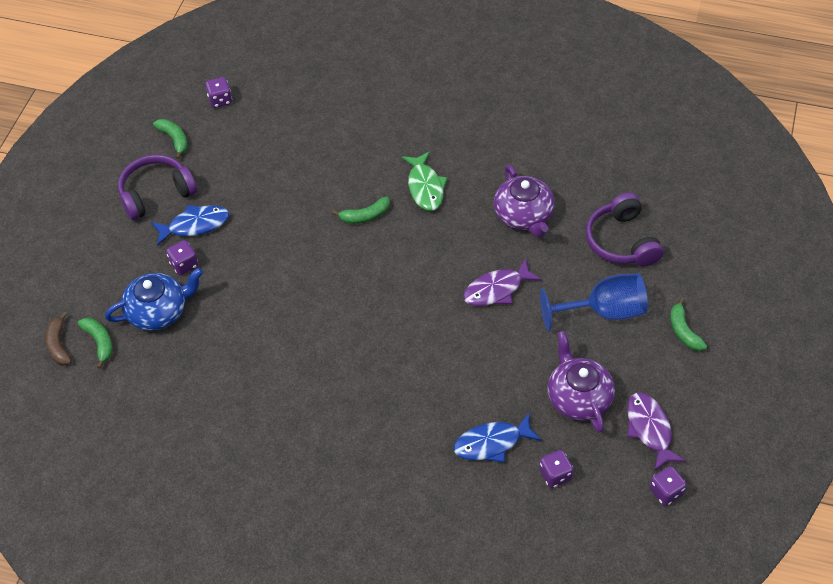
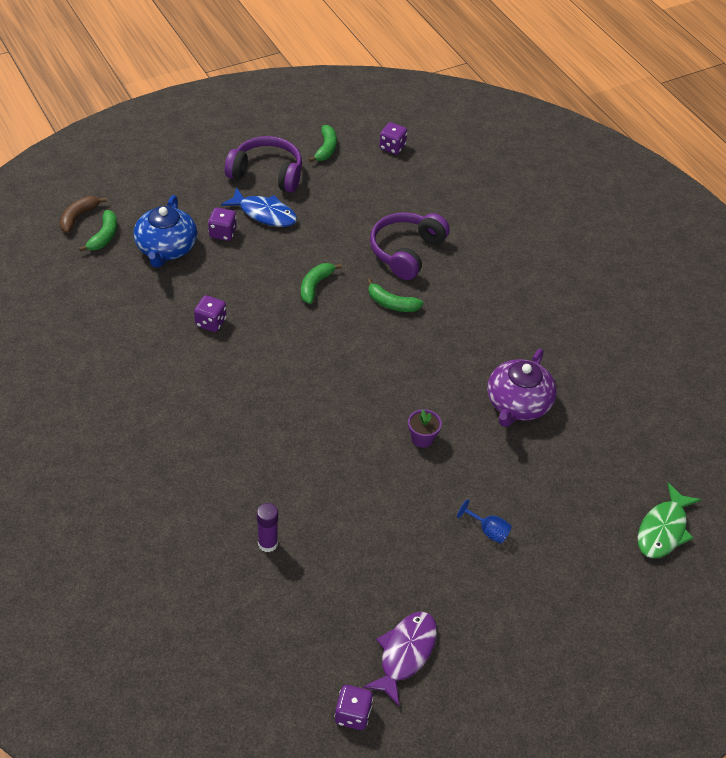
camera: 40 degrees right, 5 degrees down
blue teapot [105,268,203,331] -> blue teapot turned 75 degrees clockwise [133,195,197,268]
green fish [402,151,447,211] -> green fish moved to [638,483,701,558]
blue fish [454,413,542,463] -> purple glue stick [257,503,278,552]
purple fish [463,258,542,306] -> purple flower pot [408,409,442,448]
purple dice [539,450,573,488] -> purple dice moved to [194,295,227,332]
blue goblet [540,273,648,331] -> blue goblet [457,499,512,544], size x0.44
purple teapot [548,331,615,432] -> none
purple headphones [586,193,663,266] -> purple headphones moved to [370,212,450,280]
green banana [670,298,707,351] -> green banana moved to [301,263,342,304]

